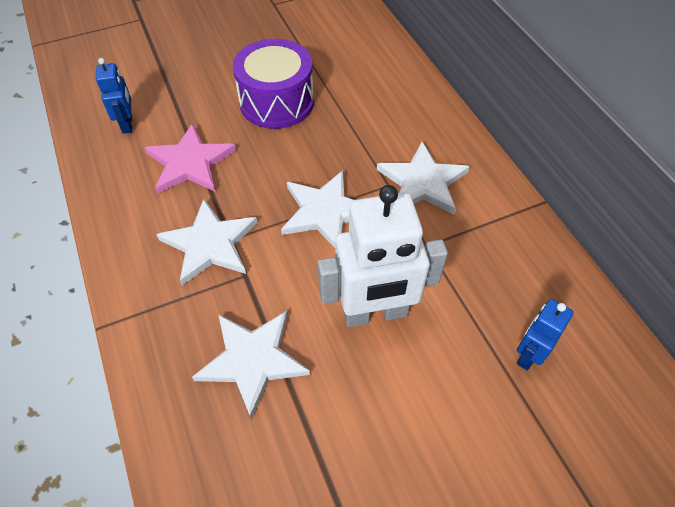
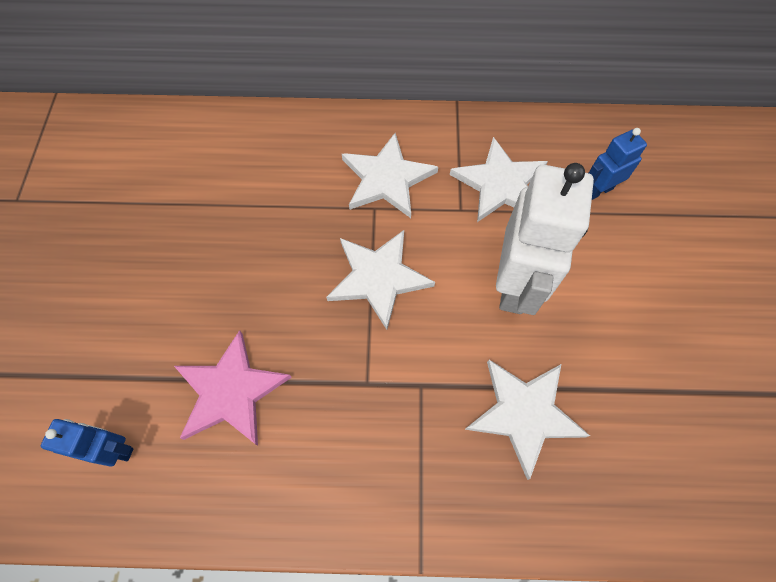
camera: 65 degrees left, 10 degrees up
white star [156,199,257,285] -> white star moved to [450,137,548,222]
purple drum [233,39,314,129] -> none
blue robot [517,299,574,370] -> blue robot turned 90 degrees clockwise [589,128,647,200]

